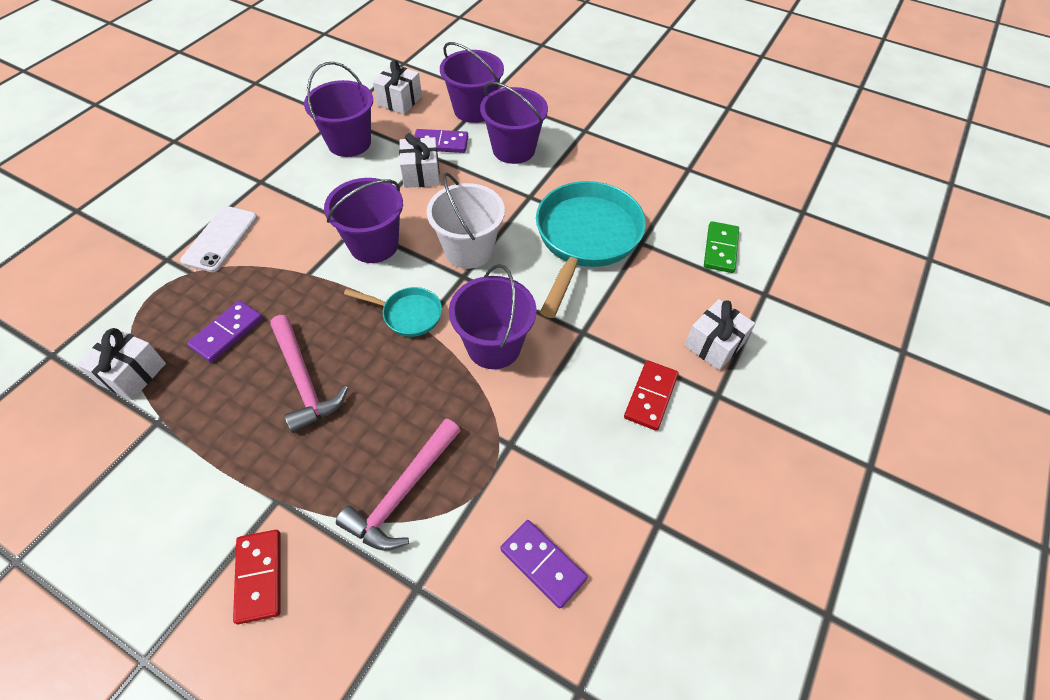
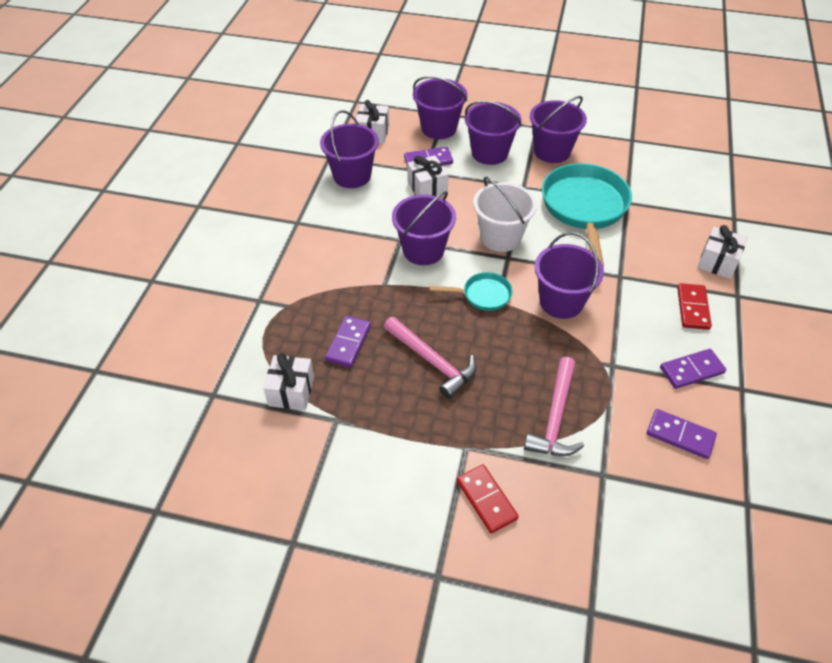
camera: 15 degrees left, 5 degrees down
white phone [180,206,257,272] -> none
green domino [704,221,739,273] -> none
none -> purple bucket [530,96,587,163]
none -> purple domino [660,349,726,389]

